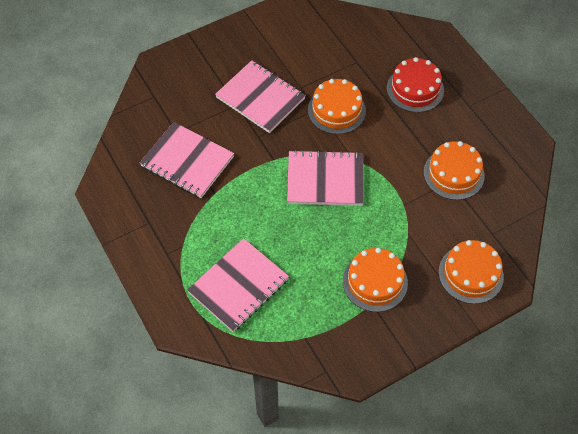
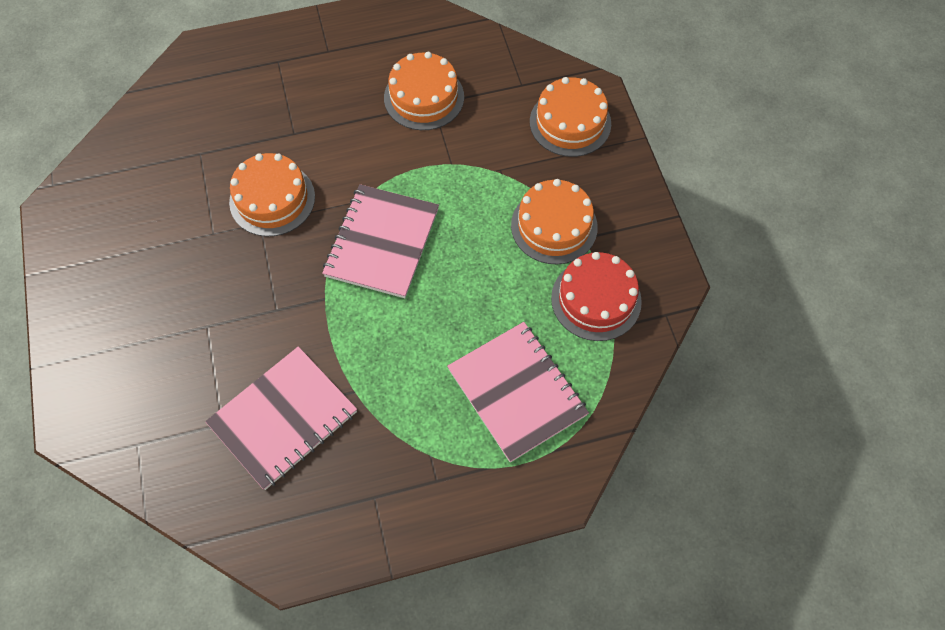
camera: 75 degrees left, 5 degrees up
pink notebook [215,60,306,133] -> none
red cake [387,57,444,112] -> red cake moved to [551,252,642,341]

